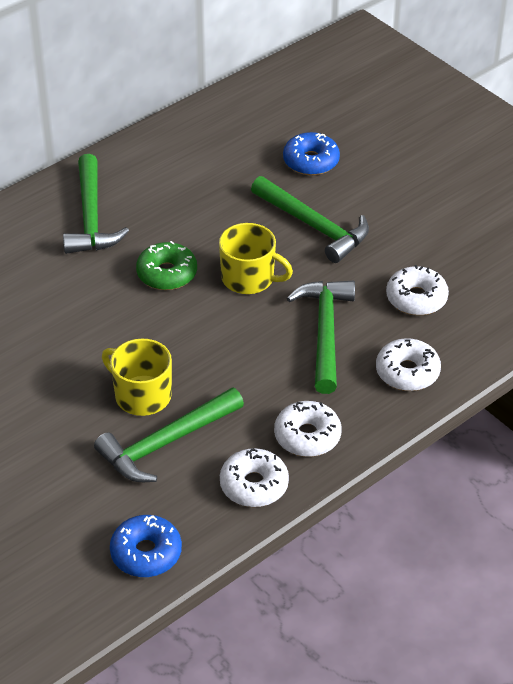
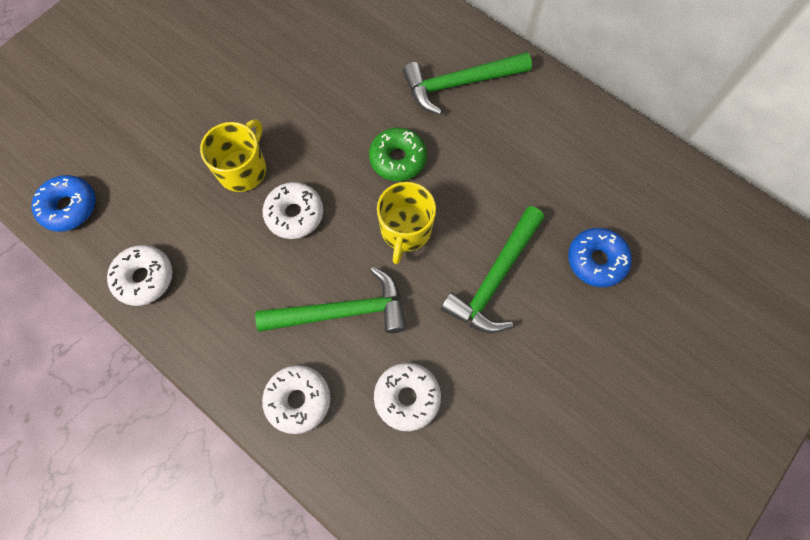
camera: 80 degrees right, 25 degrees up
green hammer [94,387,244,482] -> none
white donut [274,401,342,457] -> white donut moved to [262,182,323,239]

